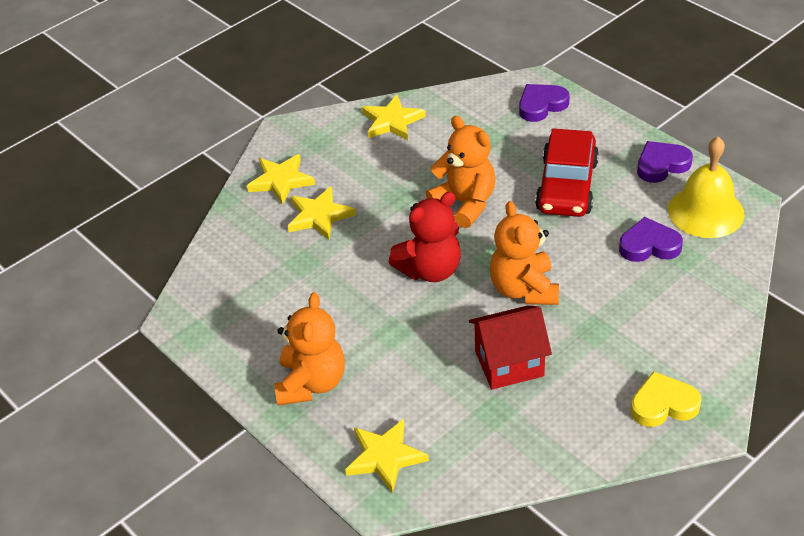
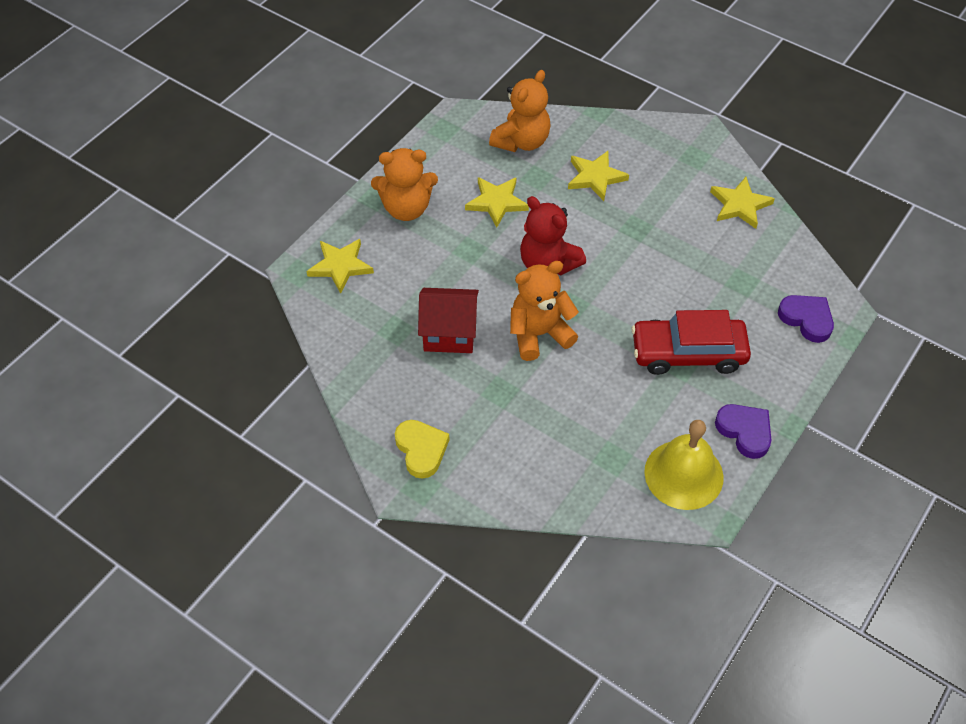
camera: 75 degrees right, 10 degrees up
yellow star [247,154,315,205] -> yellow star moved to [465,177,529,227]
orange teddy bear [426,116,496,228] -> orange teddy bear moved to [489,70,551,152]
red house [469,305,552,389] -> red house turned 60 degrees counterclockwise [418,288,479,353]
purple heart [619,217,683,262] -> none

